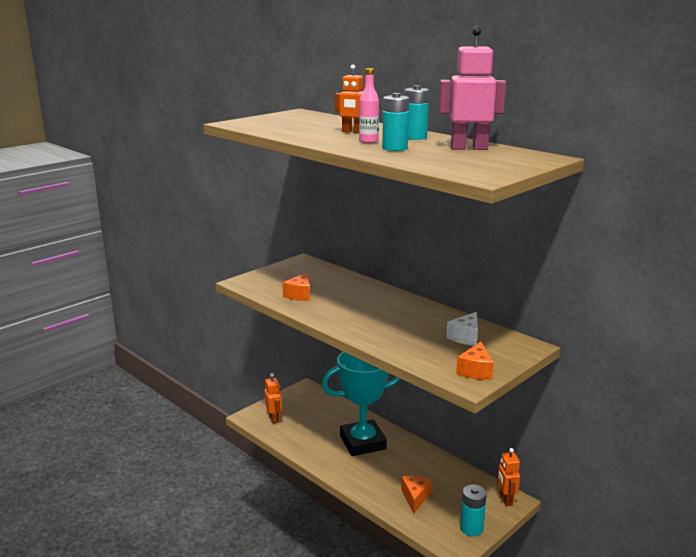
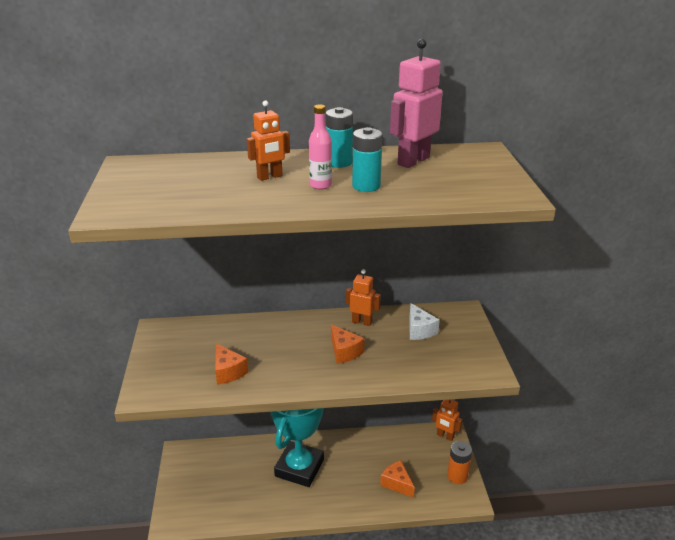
camera: 50 degrees left, 10 degrees up
orange robot [264,373,282,424] -> orange robot moved to [346,269,381,326]
orange cheese [456,342,494,380] -> orange cheese moved to [331,324,365,364]
turquoise battery [460,484,487,536] -> orange battery [447,441,472,484]

